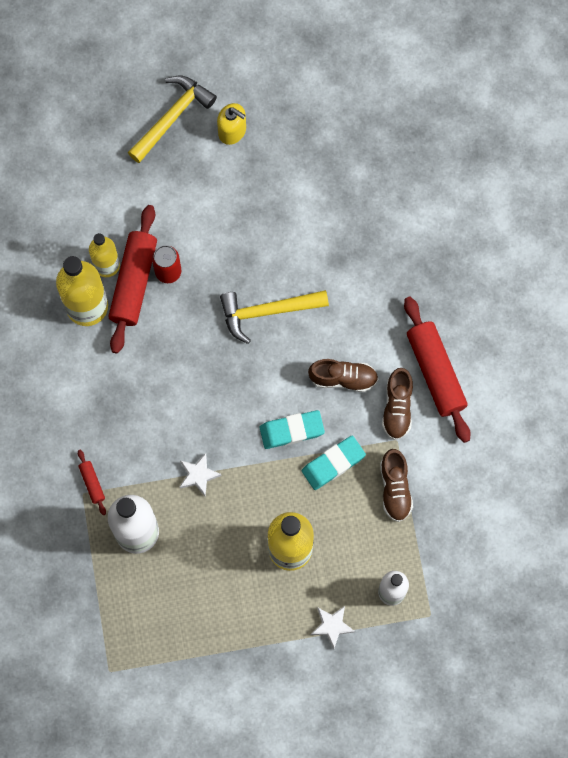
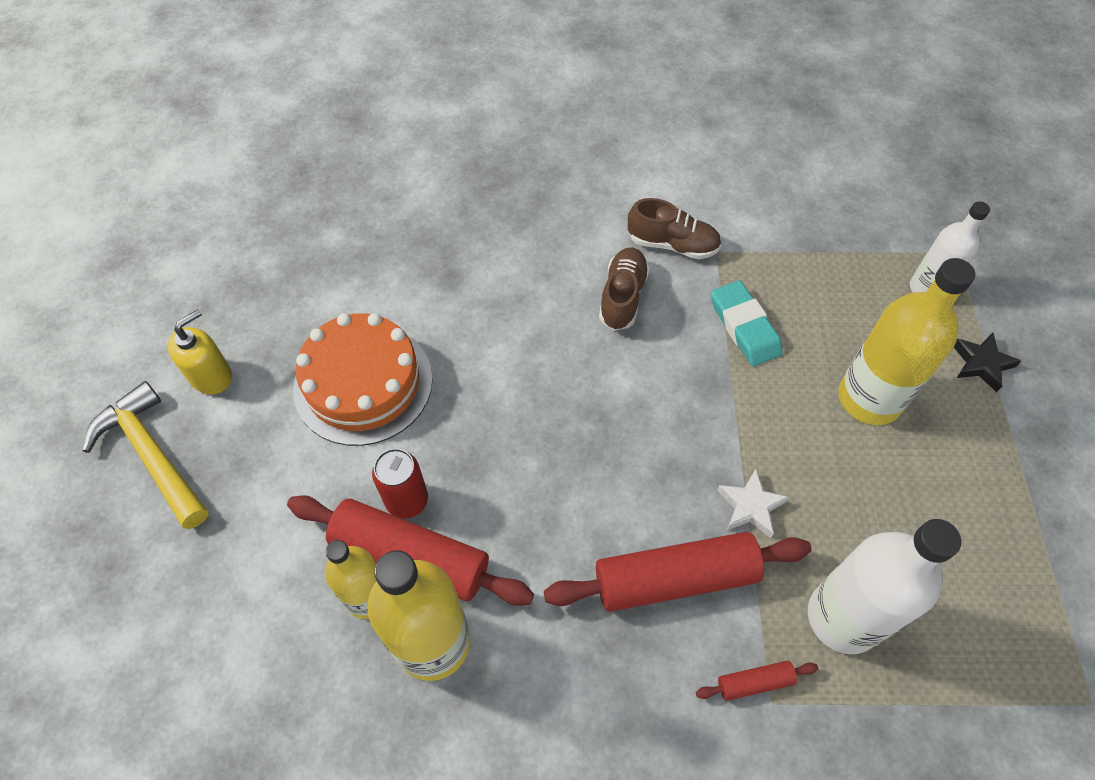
camera: 80 degrees left, 15 degrees down
yellow hammer [220,290,329,344] -> none
turquoise eraser [259,410,325,449] -> none
white star [311,606,355,649] -> black star [954,333,1021,392]
brown shoe [380,449,413,522] -> none
red rolling pin [404,297,471,443] -> red rolling pin moved to [544,532,812,612]
none -> orange cake [293,313,433,446]

